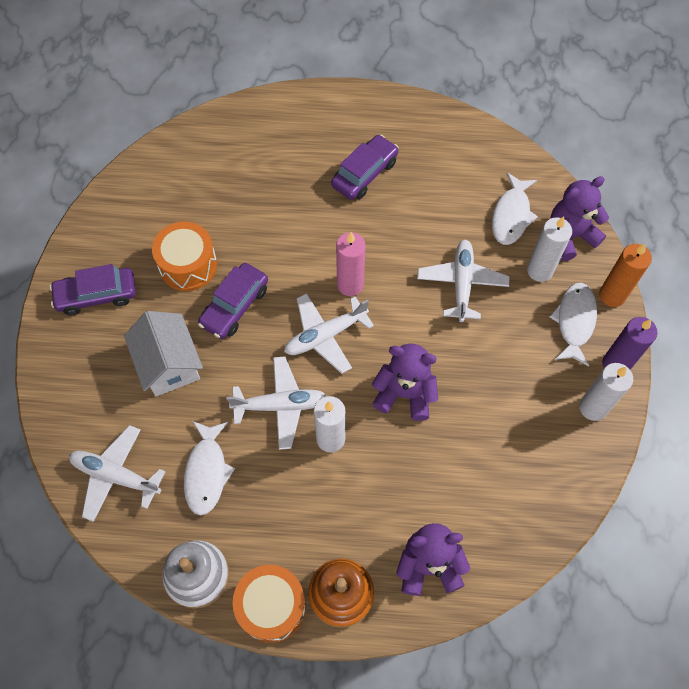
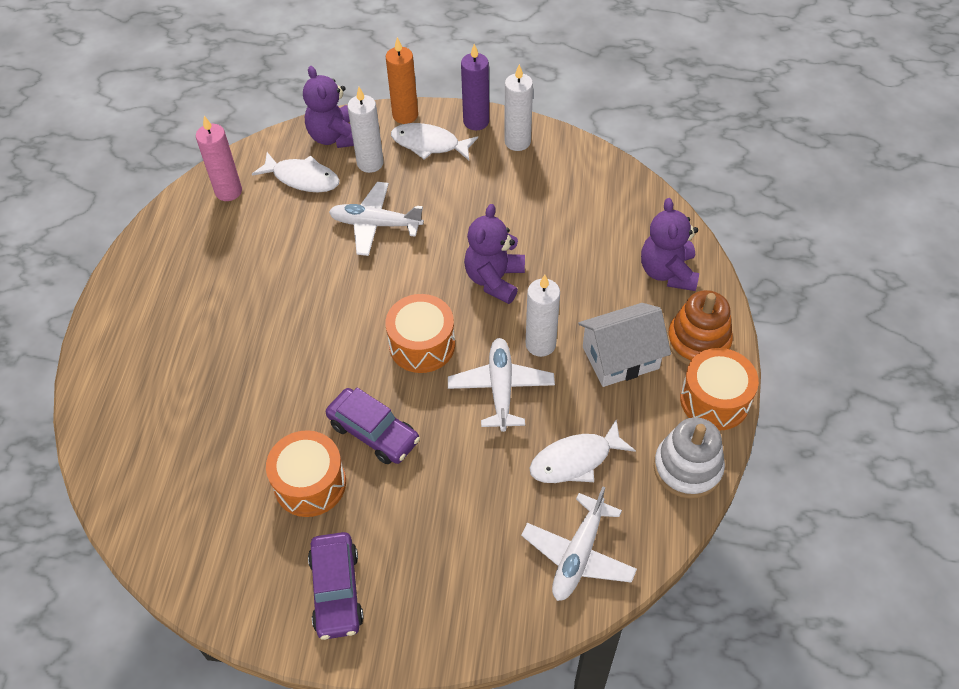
camera: 85 degrees left, 10 degrees down
white house [124,311,203,396] -> white house moved to [578,303,671,387]
white fish [184,421,235,516] -> white fish turned 150 degrees clockwise [529,420,636,483]
white plane [284,293,374,374] -> orange drum [386,294,455,373]
purple car [331,135,399,200] -> none
pink candle [336,232,365,296] -> pink candle moved to [196,116,242,201]

